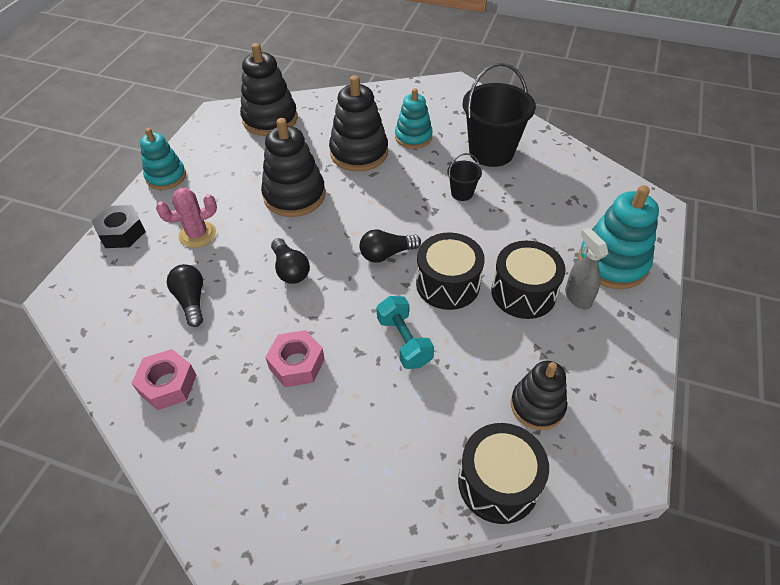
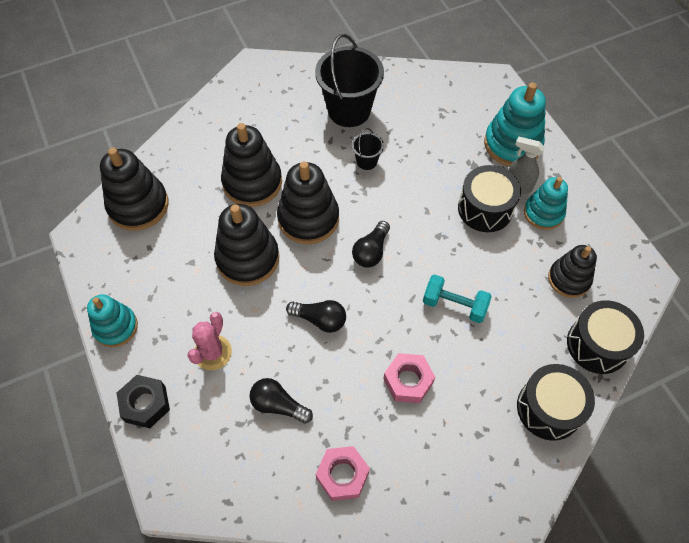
camera: 45 degrees left, 10 degrees up
turquoise stacking toy [395,88,433,149] -> turquoise stacking toy moved to [524,177,568,230]
black drum [416,232,485,310] -> black drum moved to [517,364,595,441]
none -> black stacking toy [277,161,339,244]

